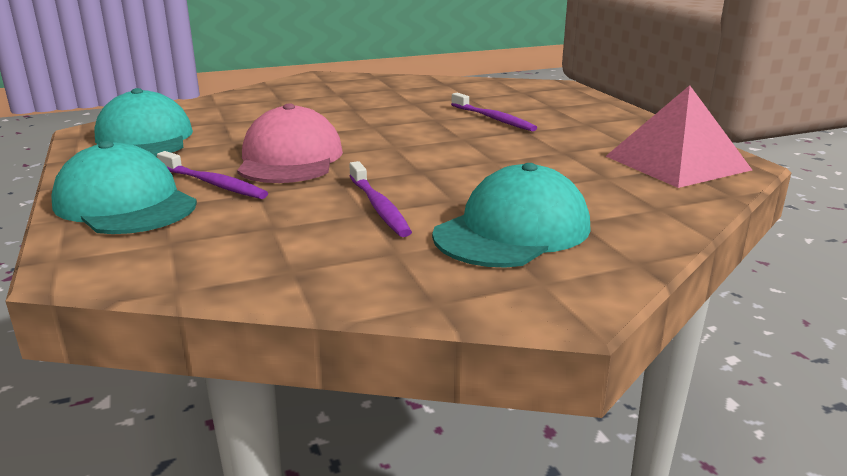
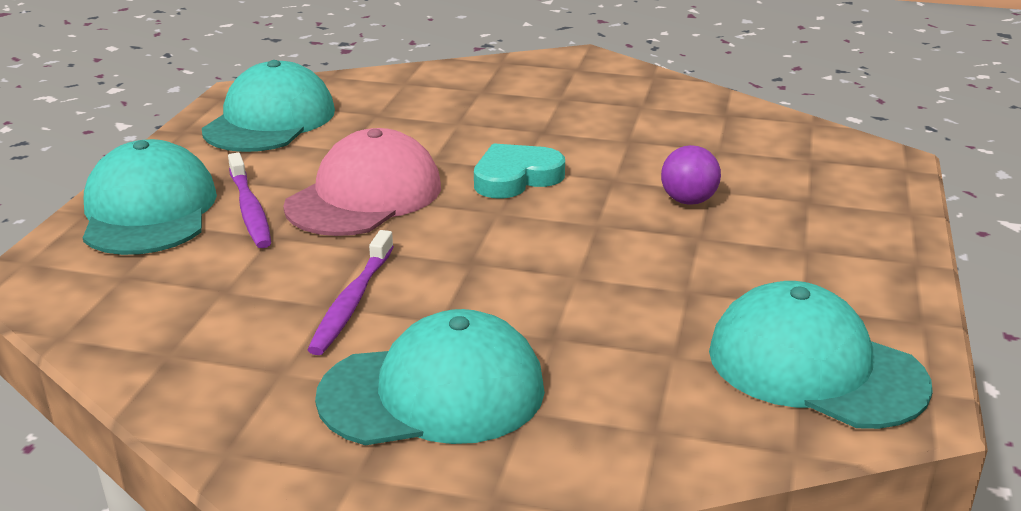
camera: 35 degrees right, 5 degrees up
purple toothbrush [451,93,537,131] -> purple ball [661,145,721,205]
pink pyramid [606,85,752,188] -> turquoise cap [709,281,933,429]
none -> turquoise heart [474,143,565,199]

